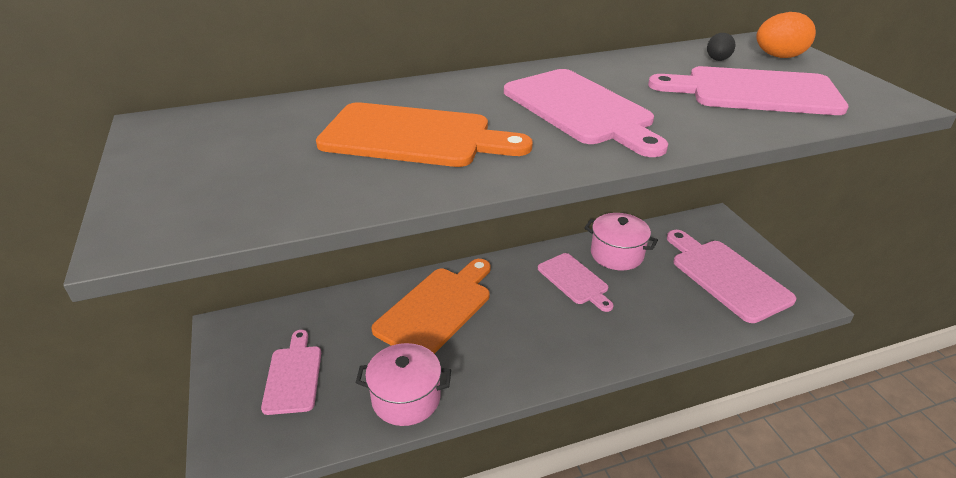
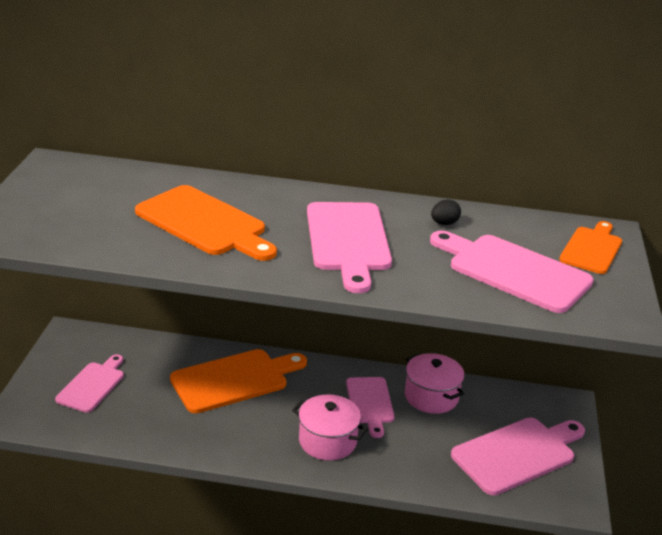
camera: 25 degrees right, 5 degrees down
pink pot [356,343,451,426] -> pink pot moved to [292,395,368,460]
pink cutting board [667,230,796,323] -> pink cutting board turned 60 degrees clockwise [451,418,585,496]
black egg [707,33,735,61] -> black egg moved to [431,200,461,225]
orange egg [756,12,816,58] -> orange cutting board [559,221,622,274]

